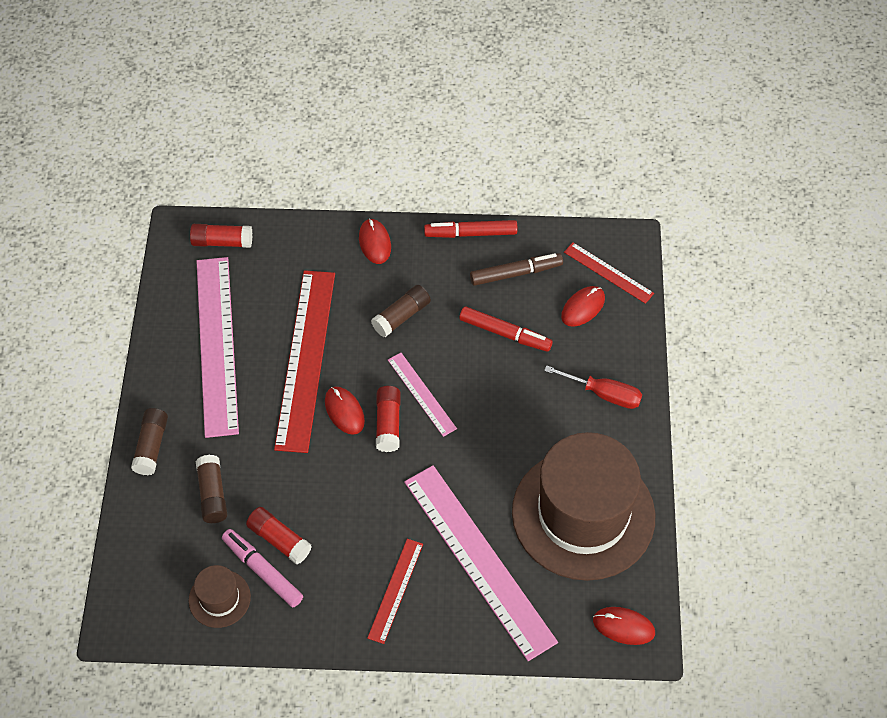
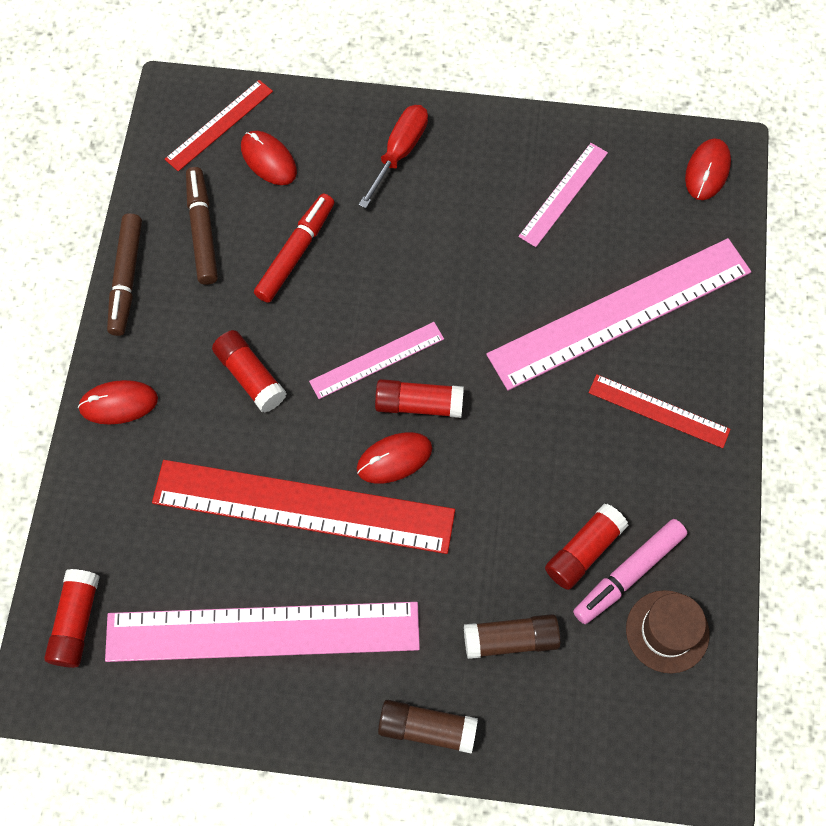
camera: 85 degrees left, 10 degrees up
brown glue stick [371,285,431,337] -> red glue stick [212,330,287,412]
red marker [424,220,517,238] -> brown marker [107,213,142,336]
brown hat [512,432,655,581] -> pink ruler [518,143,608,247]

